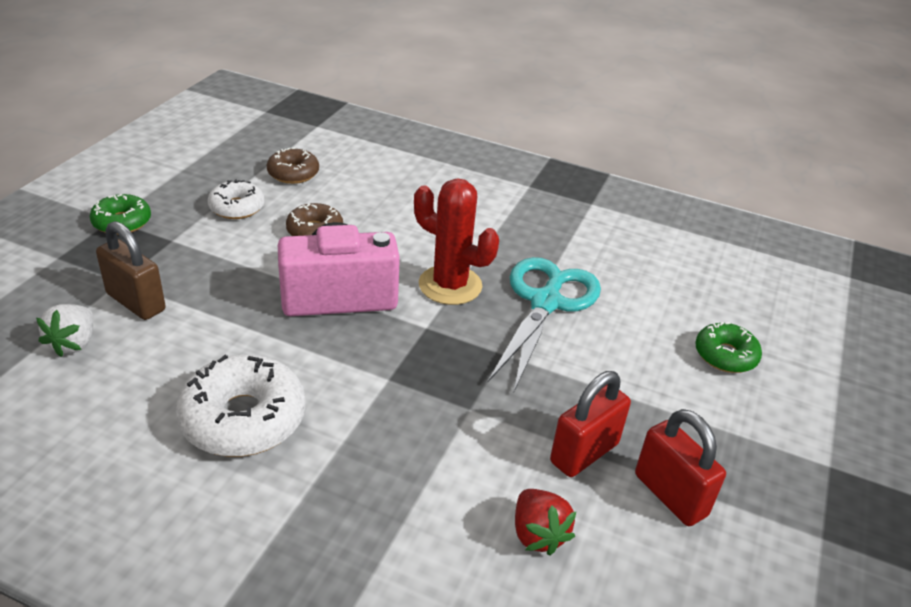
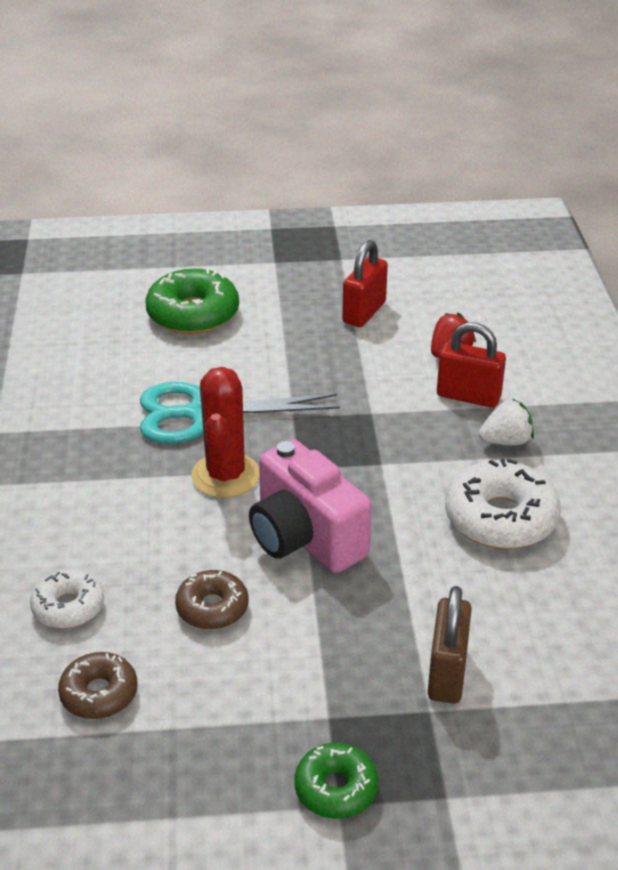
camera: 115 degrees left, 0 degrees up
white strawberry [36,304,94,357] -> white strawberry moved to [479,398,534,445]
white donut [208,179,264,219] -> white donut moved to [30,569,104,628]
red padlock [550,371,631,477] -> red padlock moved to [437,322,506,408]
green donut [695,322,762,373] -> green donut [145,269,239,334], size x1.69

